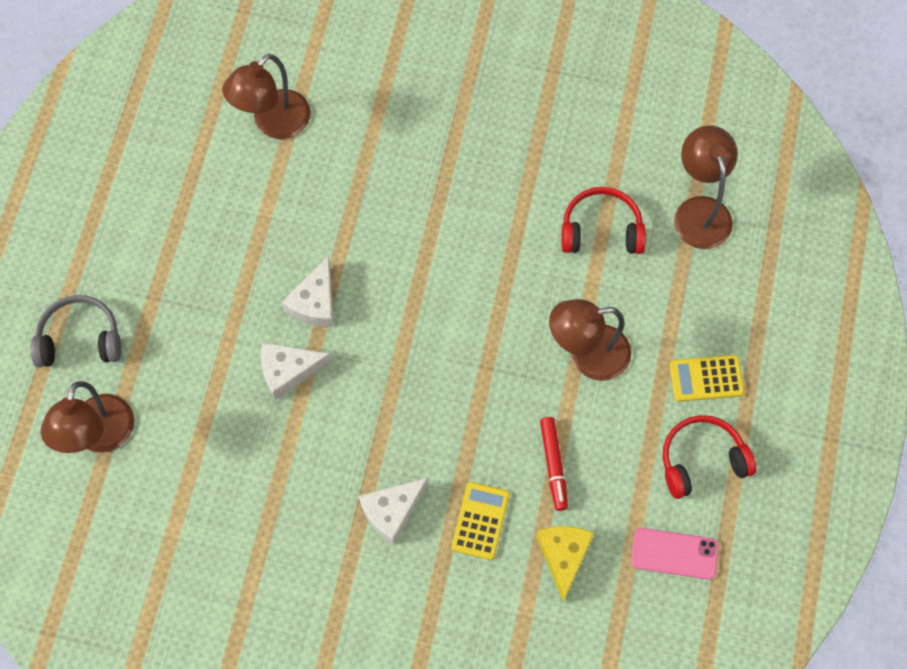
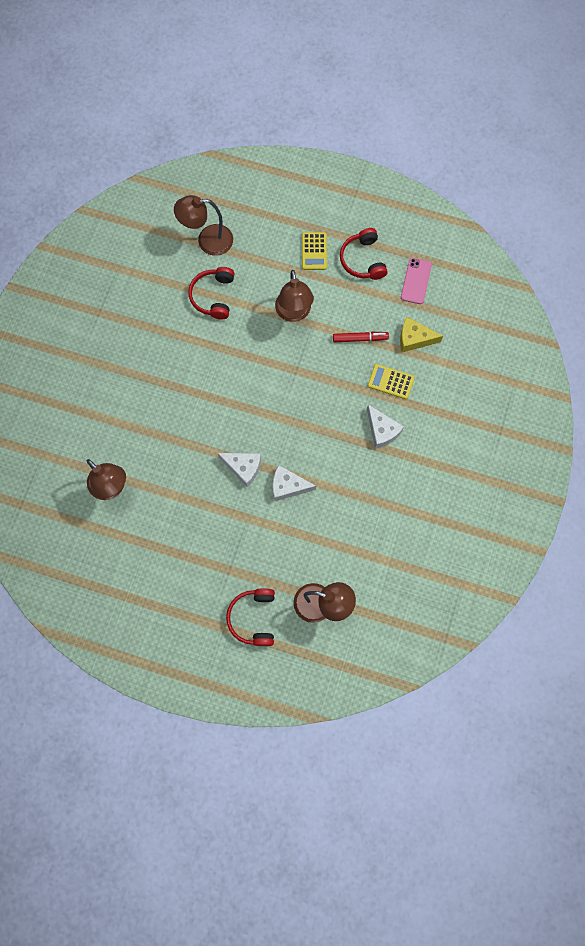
camera: 85 degrees left, 5 degrees up
grey headphones [31,295,121,367] -> red headphones [226,588,275,646]
white cheese [261,342,332,400] -> white cheese turned 105 degrees clockwise [273,465,316,501]

